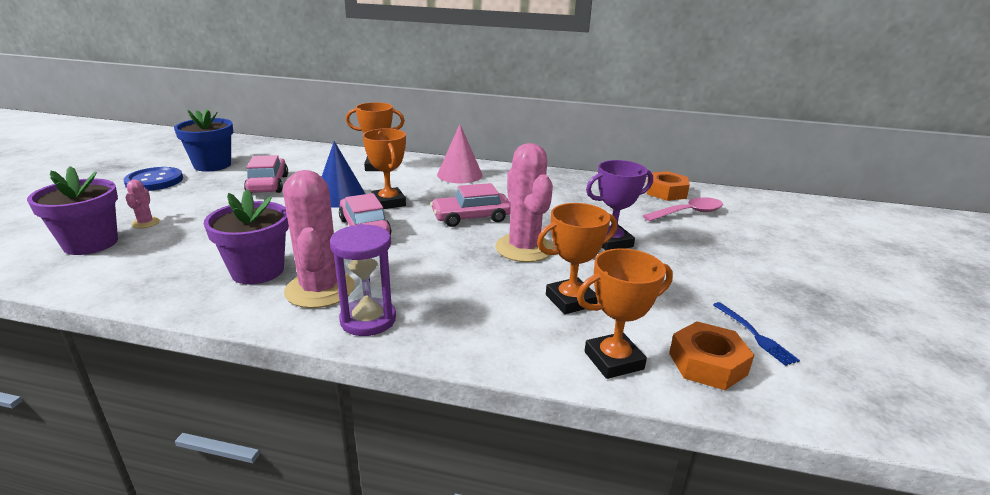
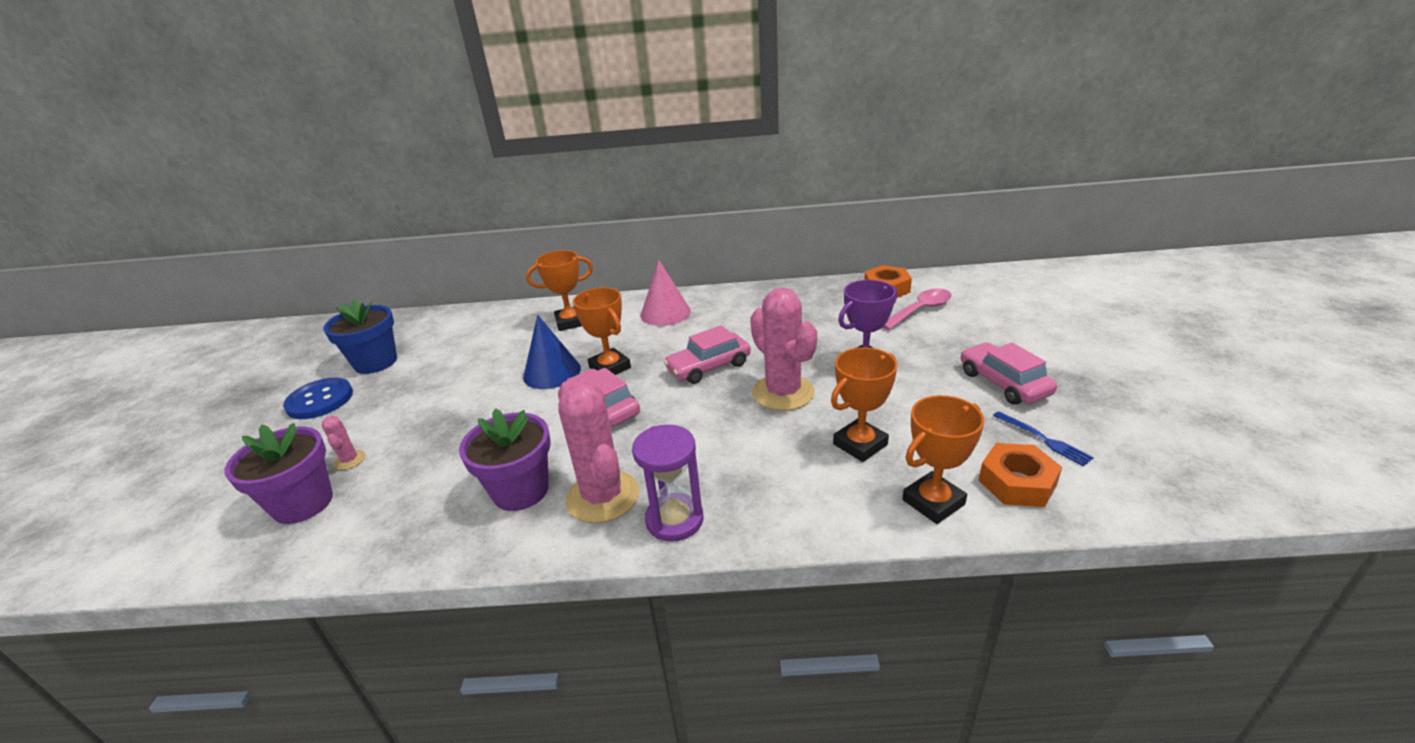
camera: 10 degrees left, 5 degrees up
pink car [244,155,288,194] -> pink car moved to [961,342,1057,405]

